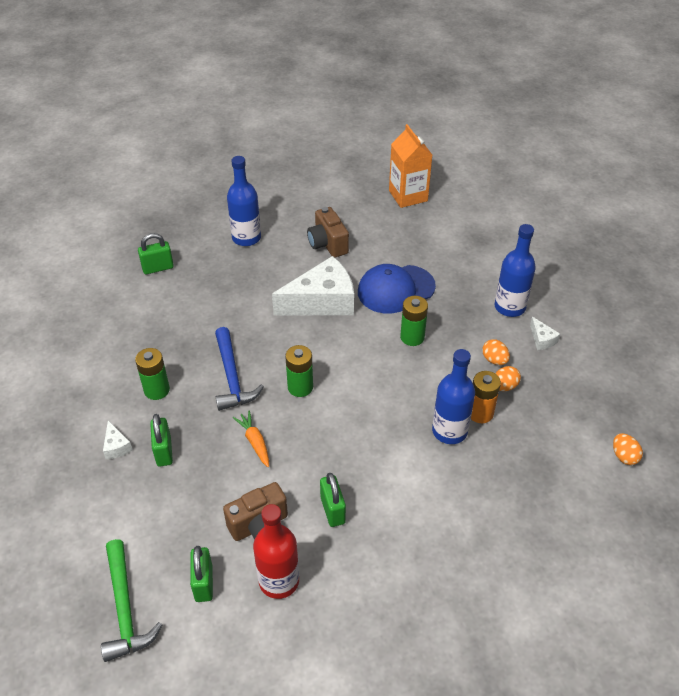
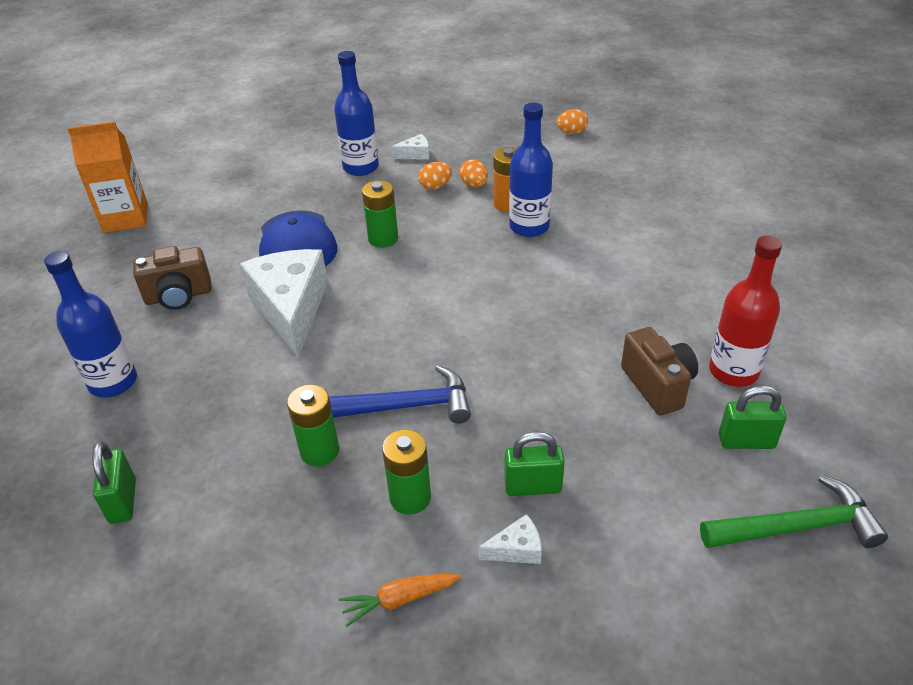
camera: 80 degrees left, 5 degrees down
orange carrot [233,411,269,467] -> orange carrot moved to [339,574,461,627]
green battery [285,345,313,397] -> green battery moved to [287,384,339,466]
green padlock [320,473,346,527] -> none

